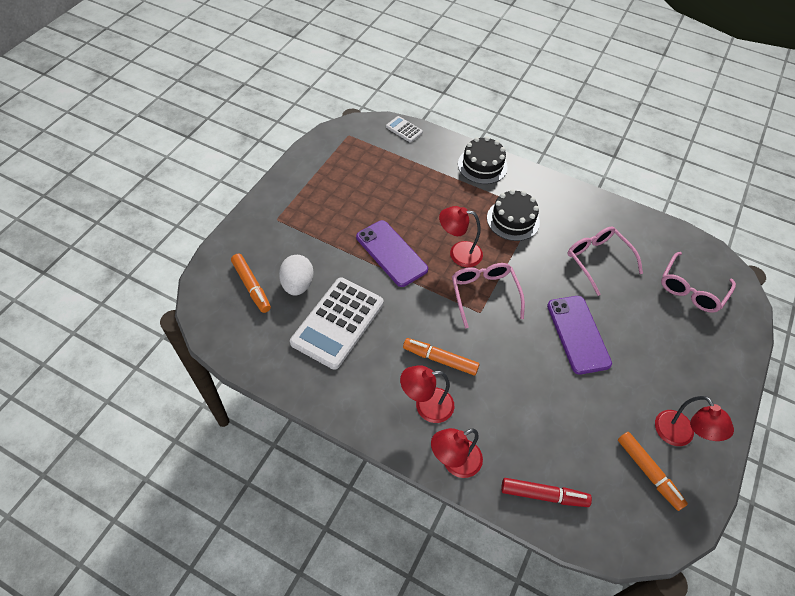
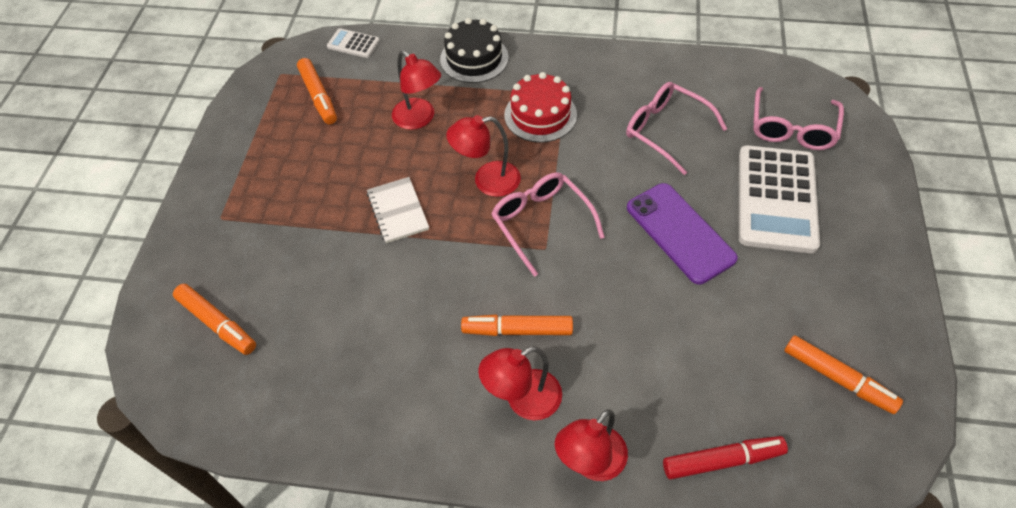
camera: 15 degrees left, 0 degrees up
white egg [279,255,314,295] -> none
white calculator [290,278,384,370] -> white calculator moved to [739,145,820,253]
purple phone [356,220,428,287] -> white notebook [367,177,429,243]
black cake [487,189,540,241] -> red cake [504,72,577,143]
red lamp [655,396,734,446] -> red lamp moved to [392,51,441,130]
none -> orange marker [297,58,337,125]

